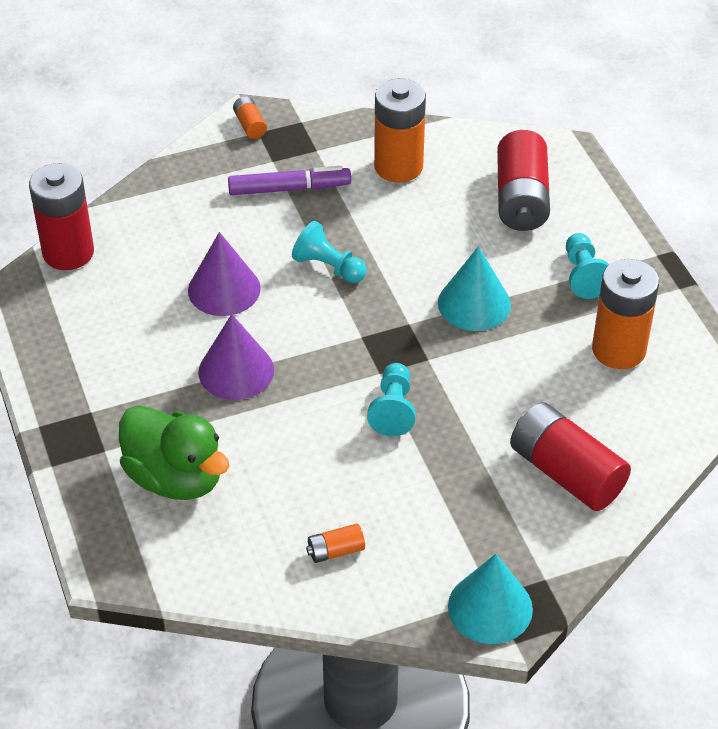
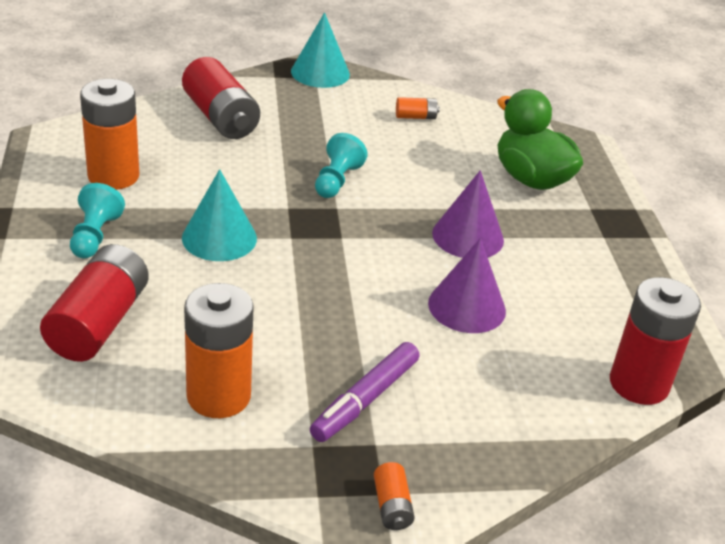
camera: 170 degrees left, 10 degrees down
purple marker [228,166,351,195] -> purple marker turned 60 degrees counterclockwise [310,342,419,442]
turquoise pawn [292,221,367,283] -> none

